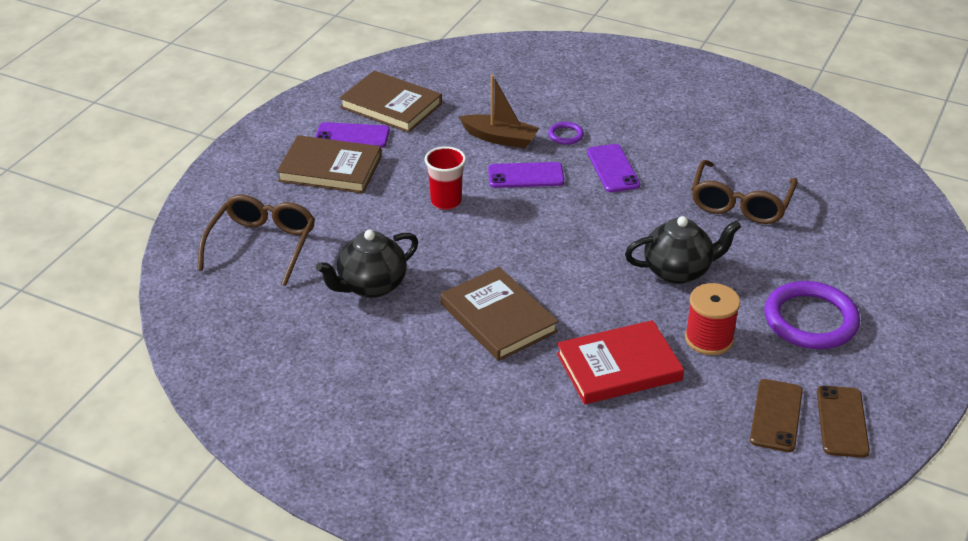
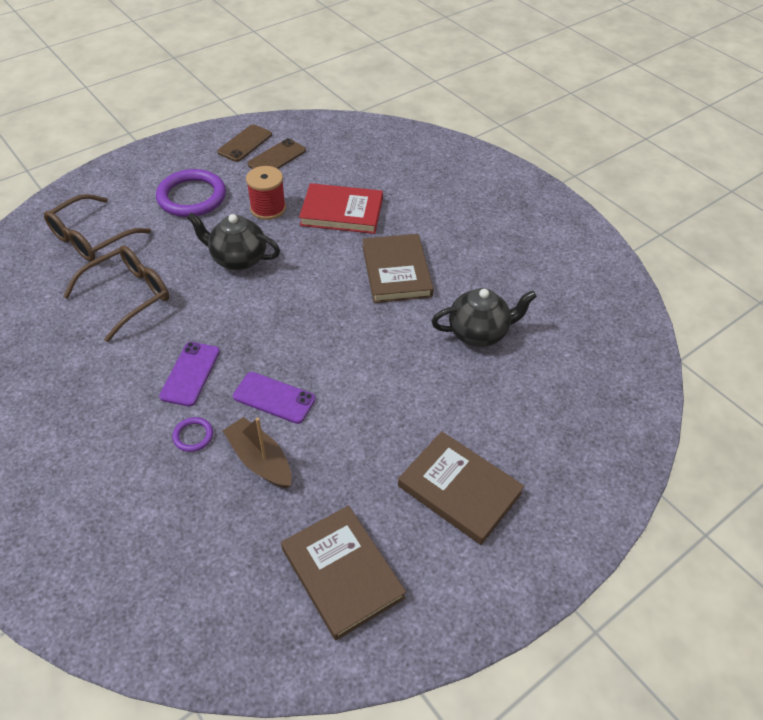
camera: 155 degrees left, 10 degrees up
brown glasses [197,195,315,286] -> brown glasses moved to [44,194,151,261]
purple phone [315,122,390,148] -> none
red cup [425,146,466,210] -> none

